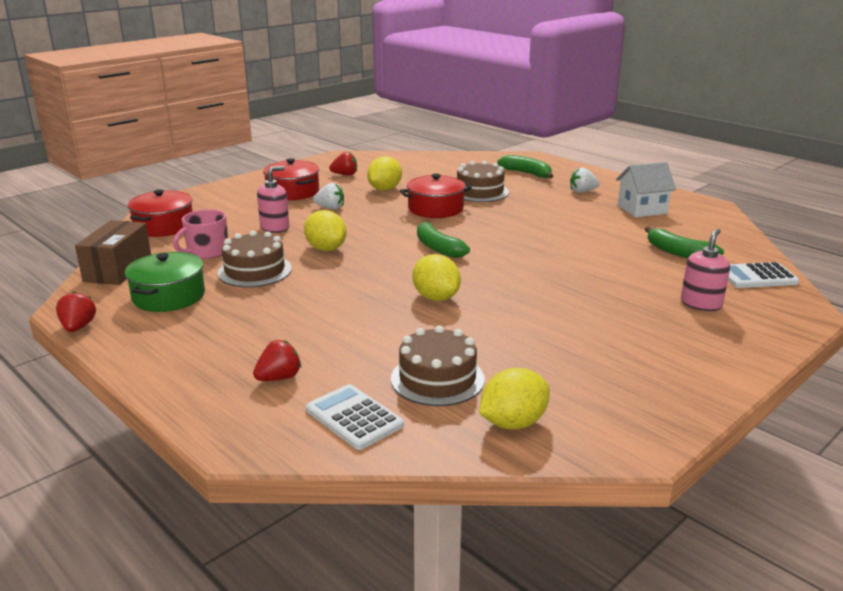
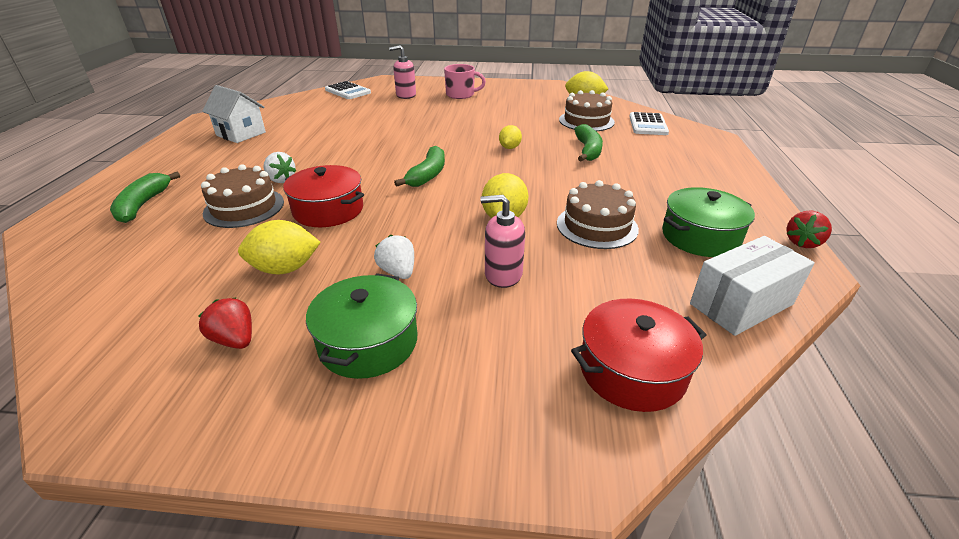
camera: 130 degrees left, 10 degrees up
brown box [75,220,151,285] -> white box [690,236,815,336]
pink mug [173,209,228,259] -> pink mug moved to [444,64,486,99]
red strawberry [253,340,301,381] -> none
red pot [263,158,319,200] -> green pot [306,273,418,379]
yellow lemon [412,254,461,301] -> yellow lemon [499,125,522,149], size x0.63
white strawberry [570,167,600,193] -> white strawberry moved to [263,152,297,183]
green banana [645,226,724,258] -> green banana moved to [574,124,603,162]

